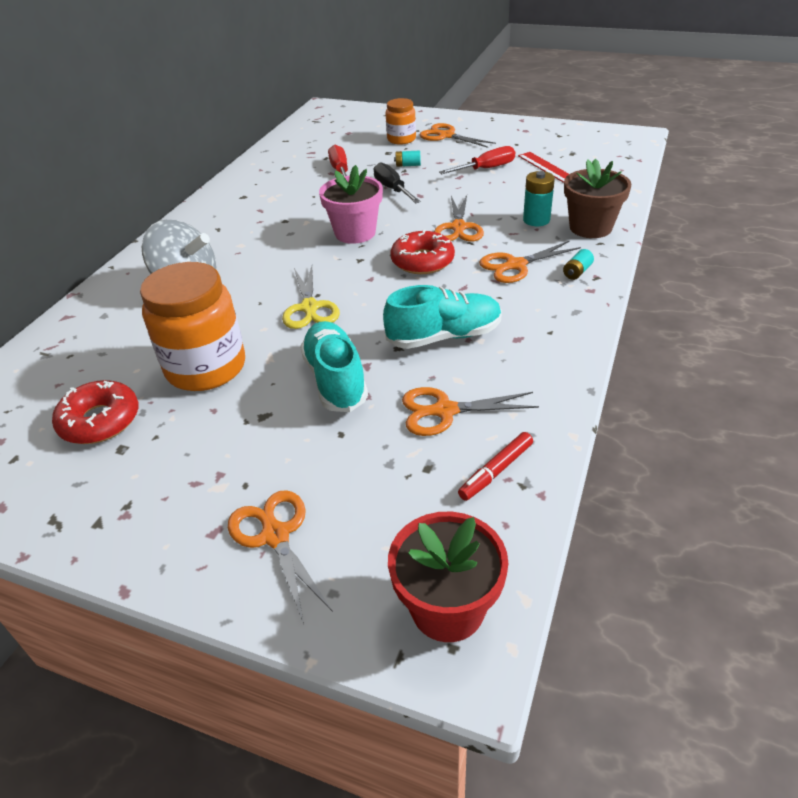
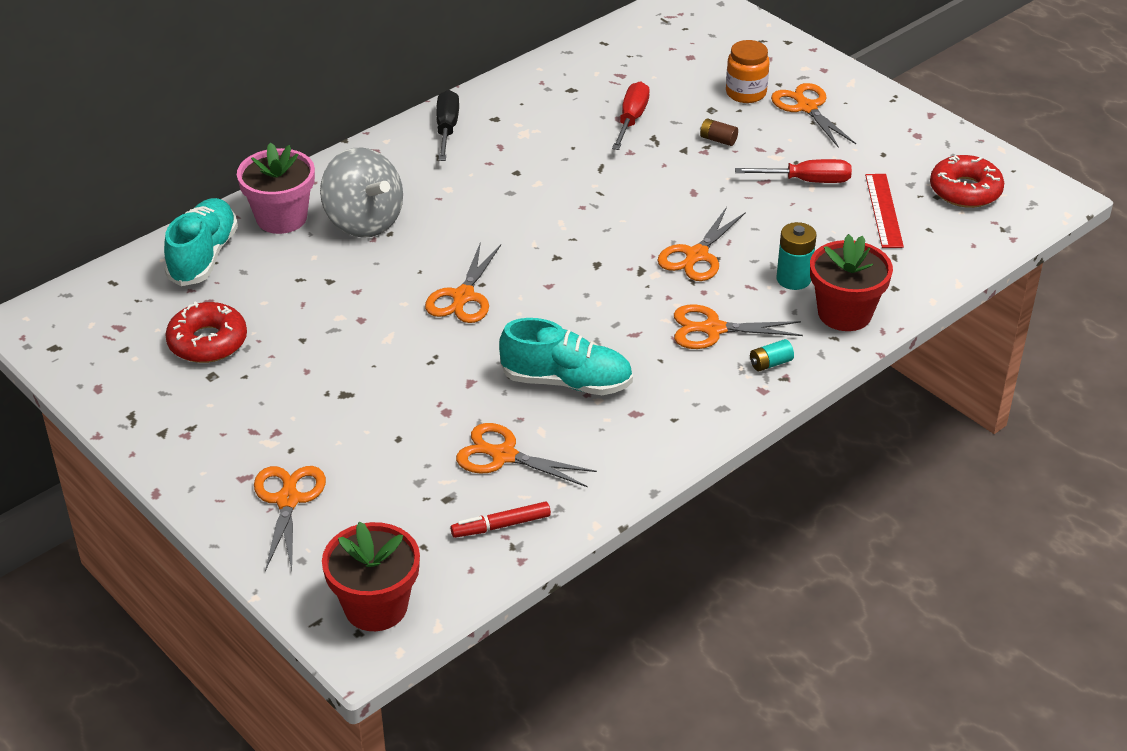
camera: 25 degrees right, 0 degrees up
orange jar [140,262,245,391] -> none
yellow scissors [282,266,340,329] -> orange scissors [425,242,501,323]
turquoise shoe [300,321,368,412] -> turquoise shoe moved to [164,198,238,286]
pink flower pot [319,165,383,244] -> pink flower pot moved to [237,143,315,234]
black screwdriver [374,162,421,203] -> black screwdriver moved to [436,90,459,161]
red donut [391,230,455,274] -> red donut moved to [930,155,1004,208]
turquoise battery [394,150,421,167] -> brown battery [700,118,738,146]
brown flower pot [564,159,631,238] -> red flower pot [810,234,893,331]

